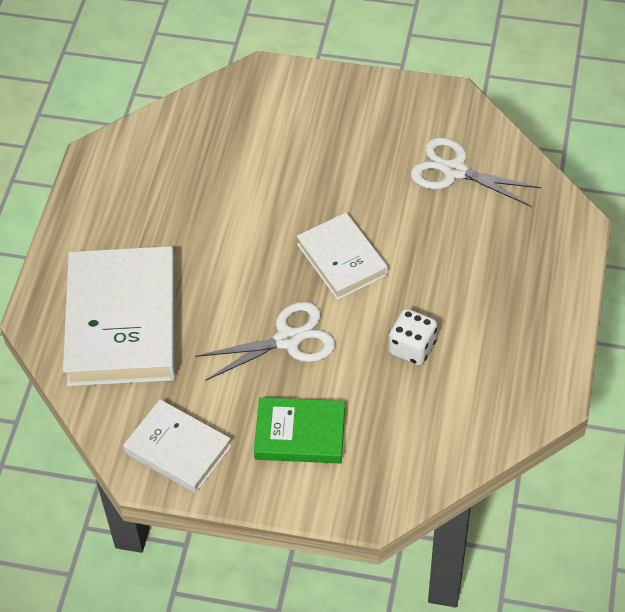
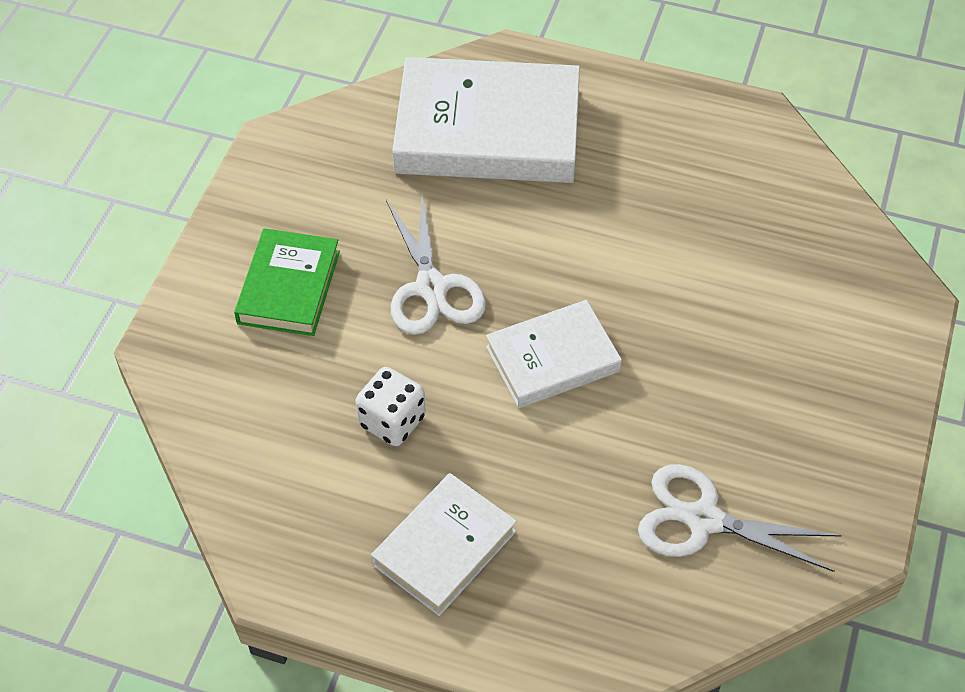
camera: 95 degrees right, 0 degrees up
white book [123,399,231,493] -> white book moved to [371,473,517,616]
white scissors [411,137,541,207] -> white scissors turned 105 degrees counterclockwise [638,464,842,572]

